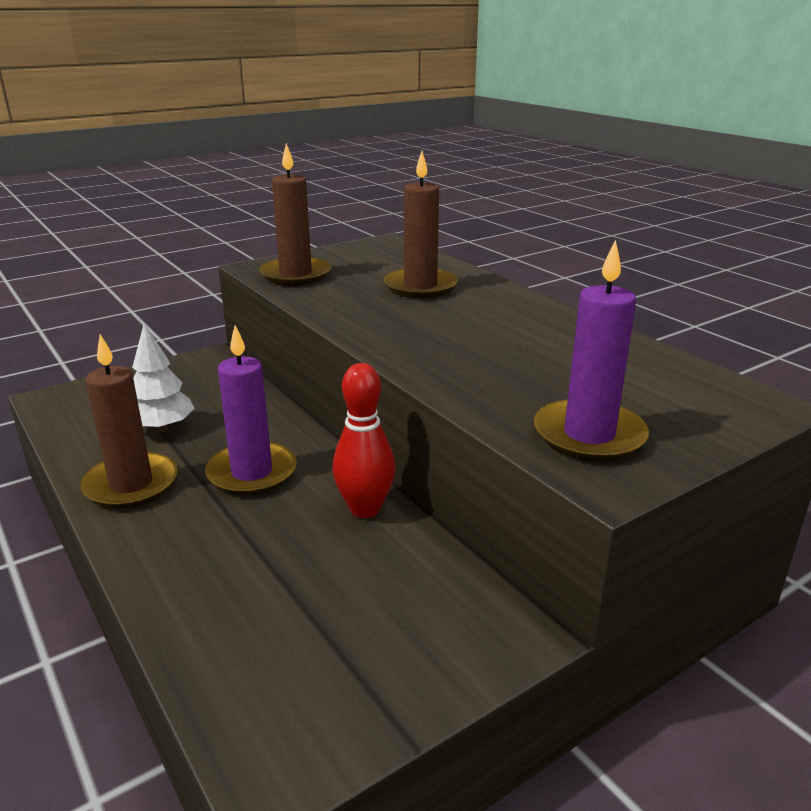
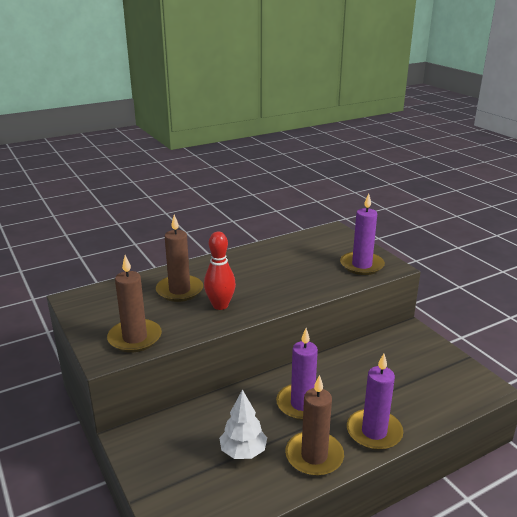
camera: 85 degrees left, 0 degrees up
red bowling pin [332,363,396,518] -> red bowling pin moved to [204,232,236,310]
none -> purple candle [347,354,403,451]

